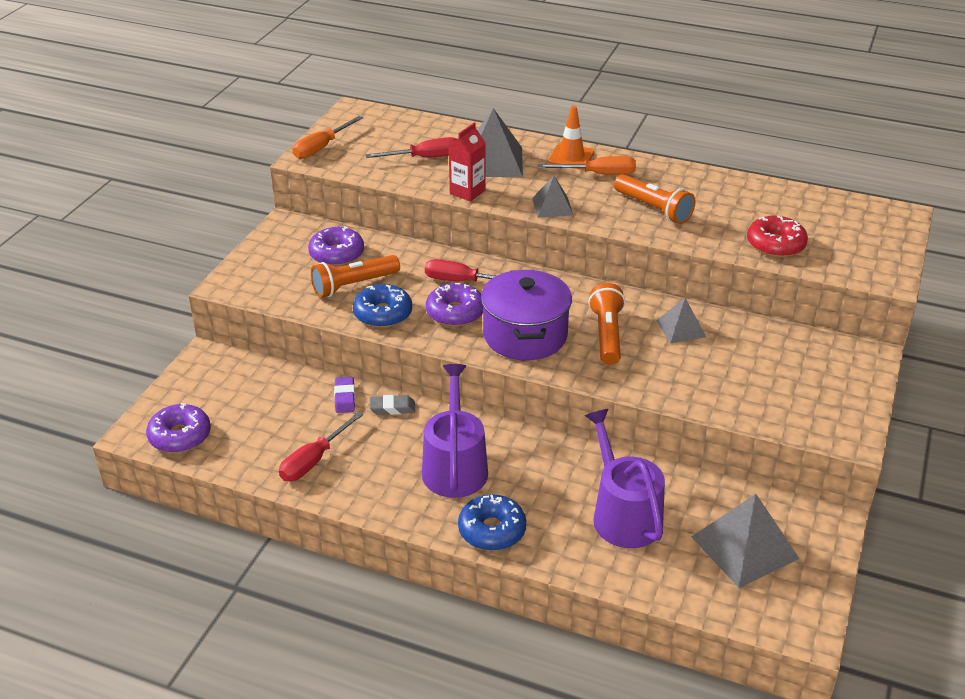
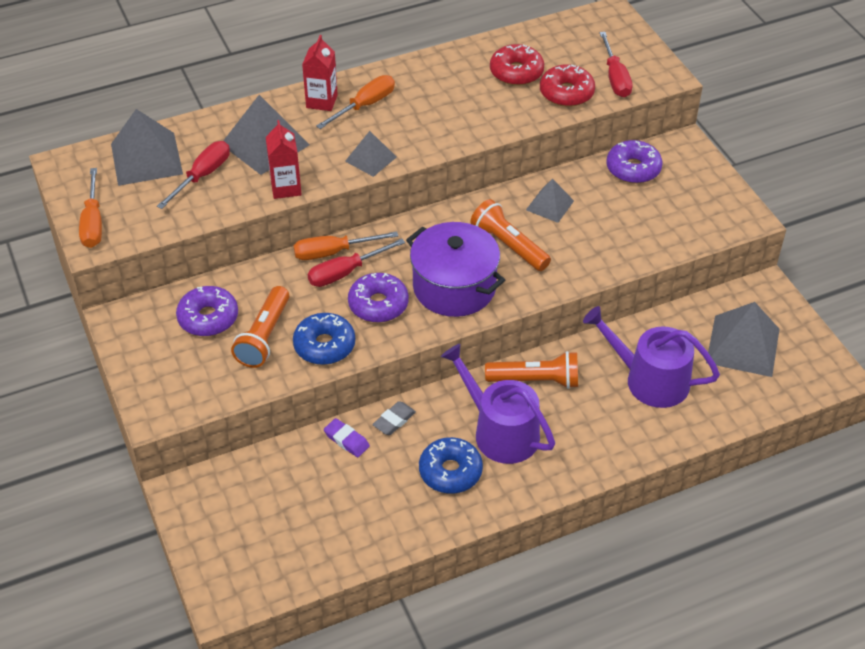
camera: 45 degrees left, 10 degrees up
purple donut [146,403,211,453] -> purple donut moved to [606,140,662,184]
red screwdriver [279,411,364,481] -> red screwdriver moved to [600,32,633,97]
blue donut [458,494,526,551] -> blue donut moved to [419,437,483,494]
orange traffic cone [548,106,594,169] -> red carton [302,35,338,111]
orange flashlight [614,174,695,224] -> orange flashlight moved to [485,351,578,389]
none -> grey pyramid [111,109,183,186]
none -> orange screwdriver [294,231,398,260]
none -> red donut [490,44,544,86]

